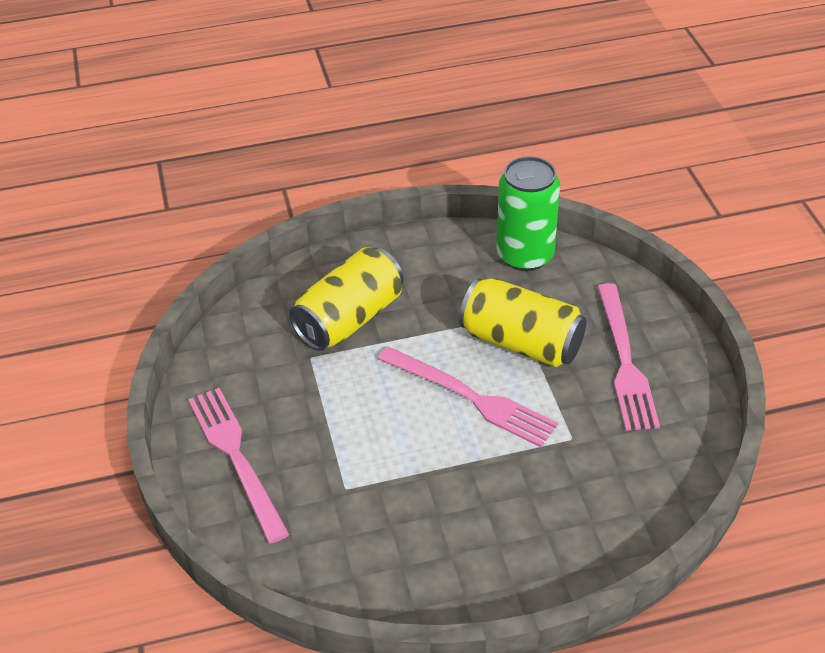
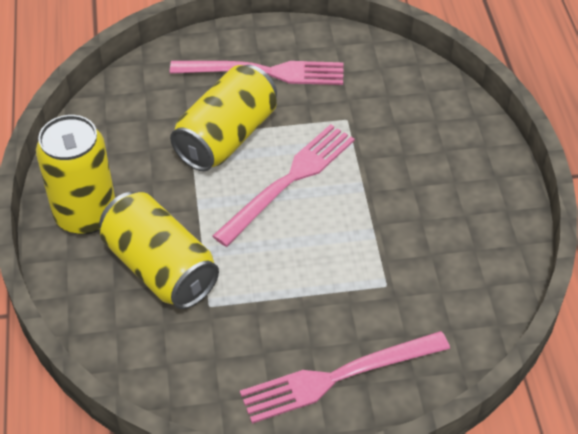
camera: 85 degrees left, 5 degrees up
green can [497,156,560,271] -> none
none -> yellow can [36,115,115,235]

